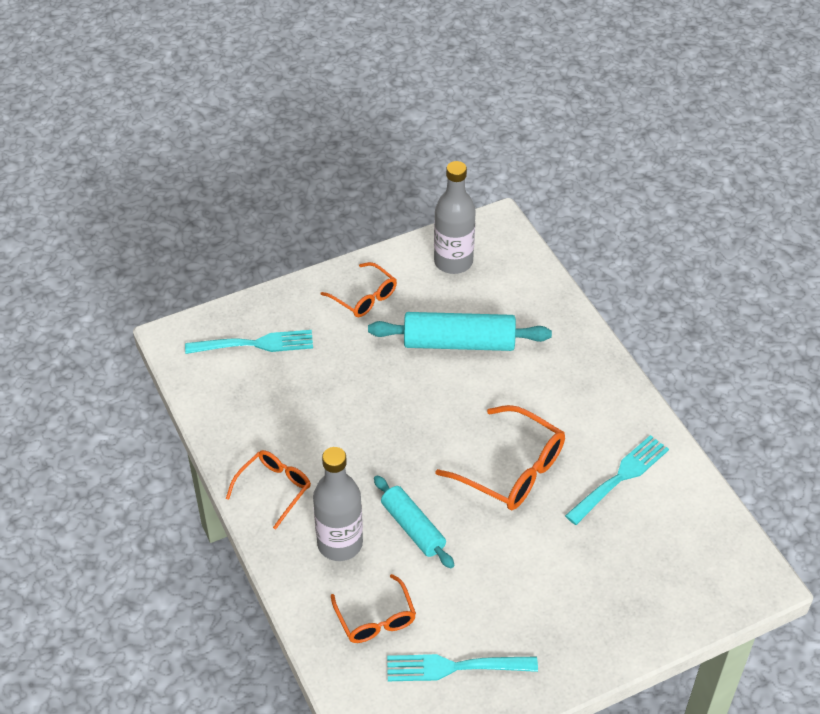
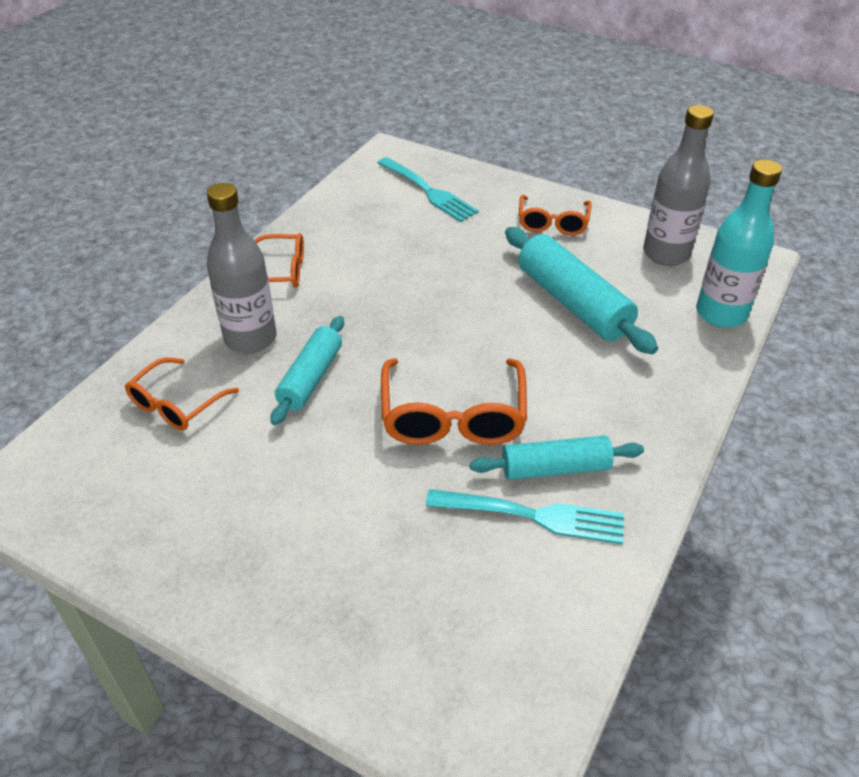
camera: 55 degrees right, 5 degrees down
turquoise fork [387,654,538,681] -> none
none -> turquoise rolling pin [470,435,644,480]
none -> turquoise bottle [696,159,782,327]

